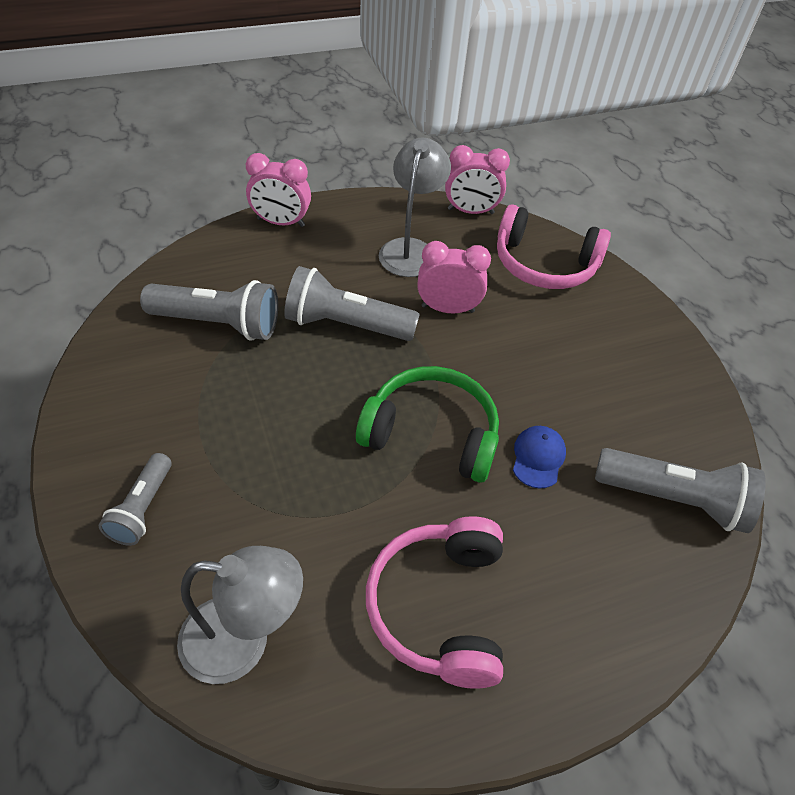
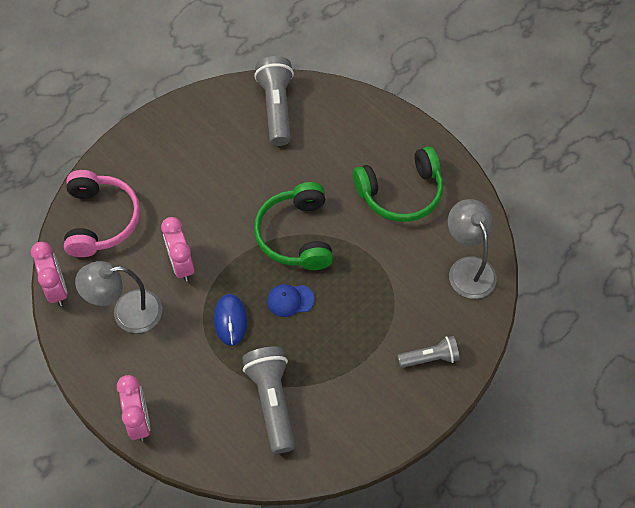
camera: 110 degrees left, 10 degrees up
grey flashlight [284,266,420,341] -> blue mouse [214,294,247,346]
pink headphones [366,516,503,689] -> green headphones [353,146,443,222]
blue cap [513,426,566,489] -> blue cap moved to [267,284,314,317]

